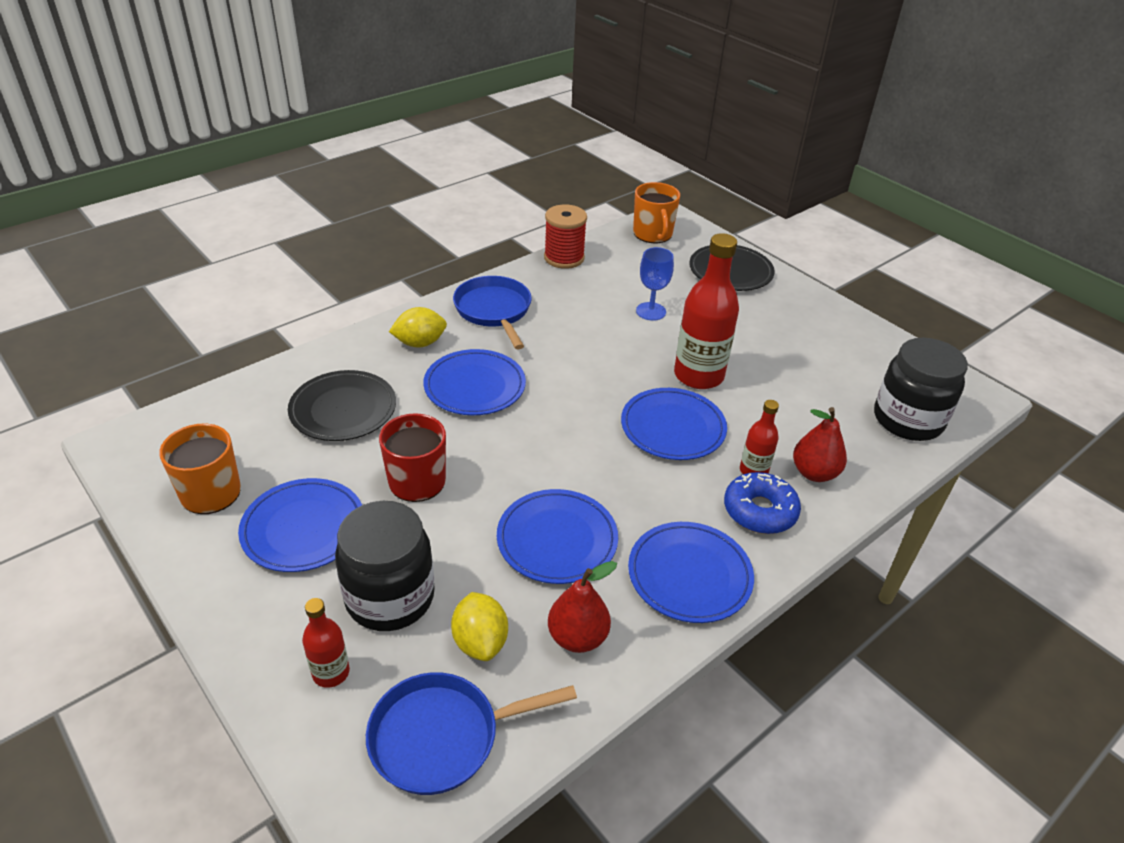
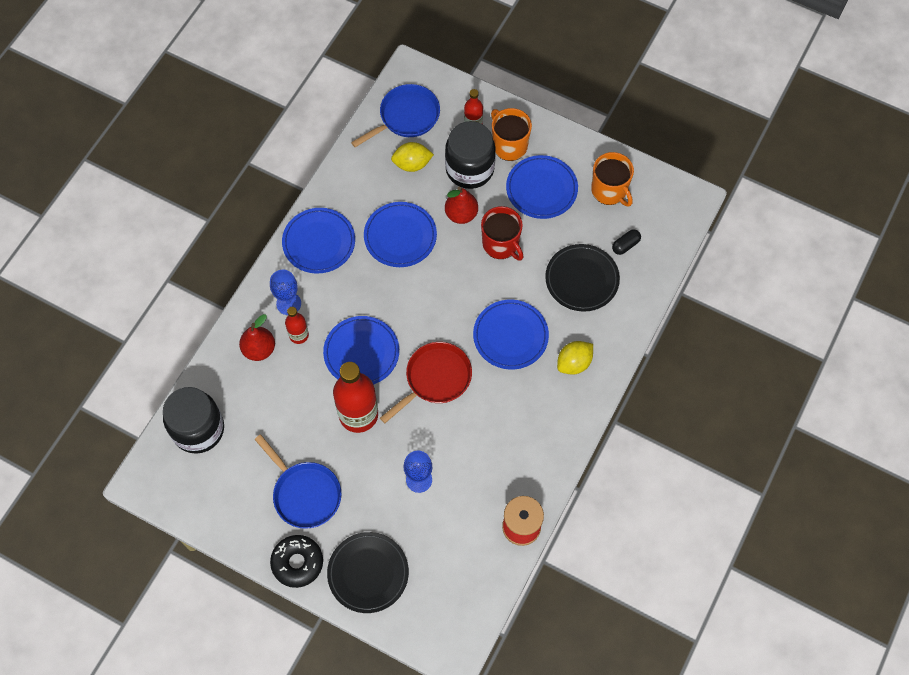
camera: 160 degrees right, 25 degrees up
yellow lemon [451,592,508,661] -> yellow lemon turned 60 degrees counterclockwise [391,142,434,172]
blue pan [453,276,532,349] -> blue pan moved to [254,434,341,529]
red pear [548,561,617,653] -> red pear moved to [445,187,478,224]
orange mug [633,182,680,243] -> orange mug moved to [491,108,532,161]
blue donut [724,472,801,534] -> blue goblet [270,270,301,315]
none -> black donut [270,535,323,588]
none -> red pan [380,342,472,423]
none -> black capsule [612,229,641,255]

